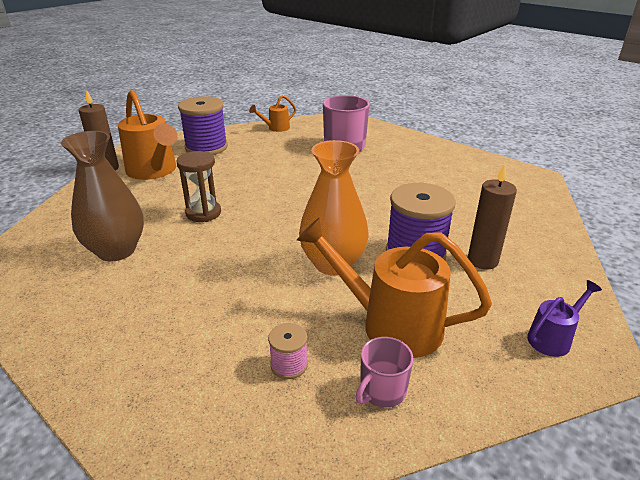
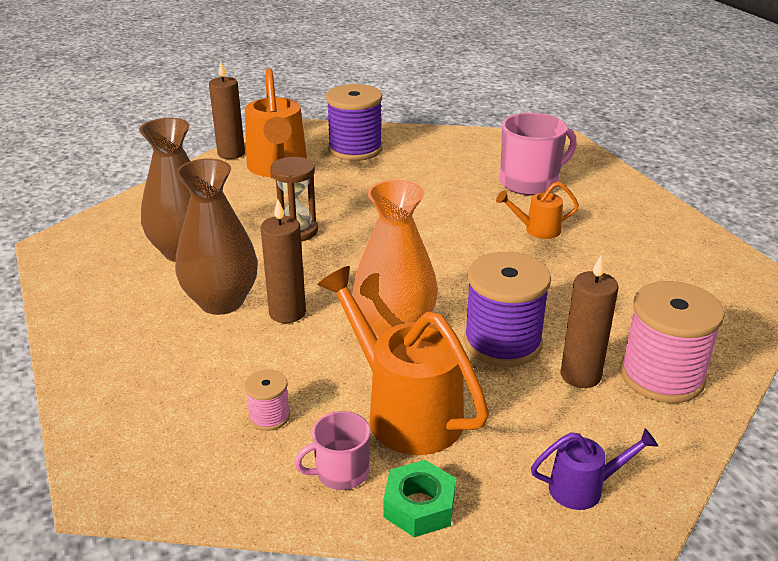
camera: 25 degrees right, 0 degrees up
orange watering can [249,95,296,132] -> orange watering can moved to [496,182,579,239]
none -> brown vase [175,159,258,315]
none -> brown candle [261,200,306,323]
none -> green nut [383,460,456,537]
none -> pink spool [620,281,725,403]

